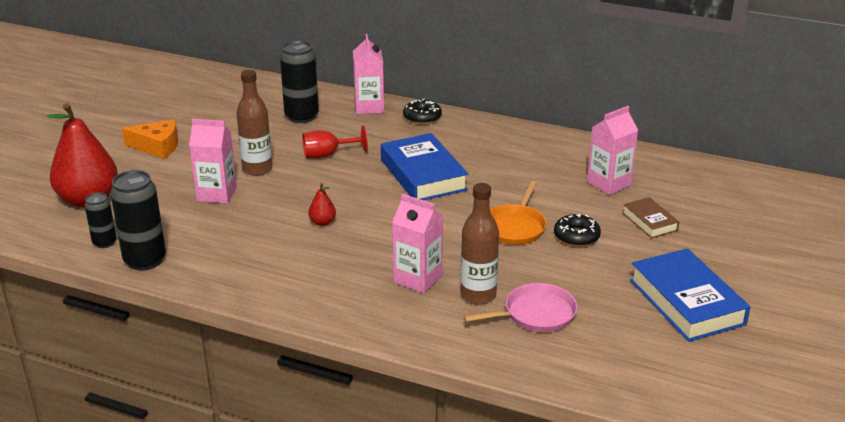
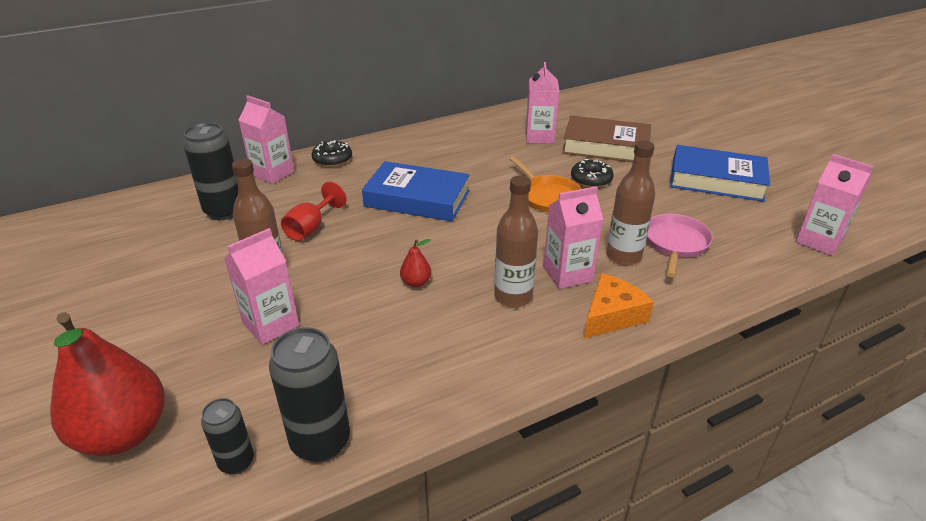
camera: 50 degrees left, 5 degrees up
orange cheese [122,119,178,159] -> orange cheese moved to [584,273,654,339]
brown book [622,197,679,238] -> brown book [562,115,651,162], size x1.89
none -> brown bottle [494,175,538,308]
none -> pink carton [796,154,874,256]

